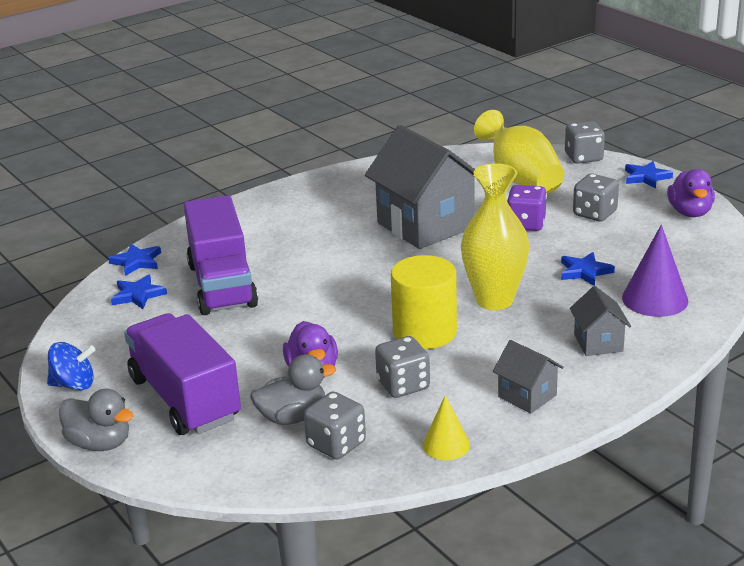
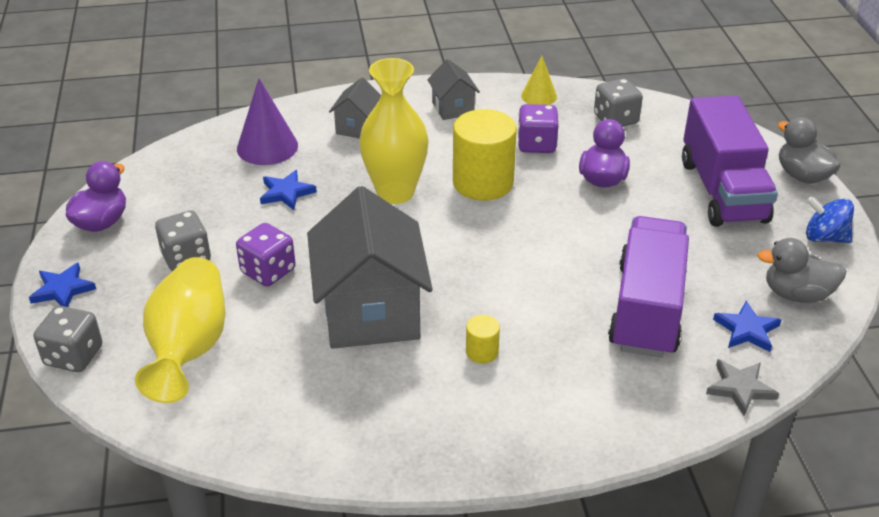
camera: 155 degrees left, 10 degrees up
blue star [108,244,161,276] -> grey star [706,359,779,416]
grey duck [250,354,336,425] -> grey duck moved to [757,238,846,303]
grey dice [375,336,430,398] -> purple dice [518,104,559,153]
none -> yellow cylinder [466,315,500,364]

